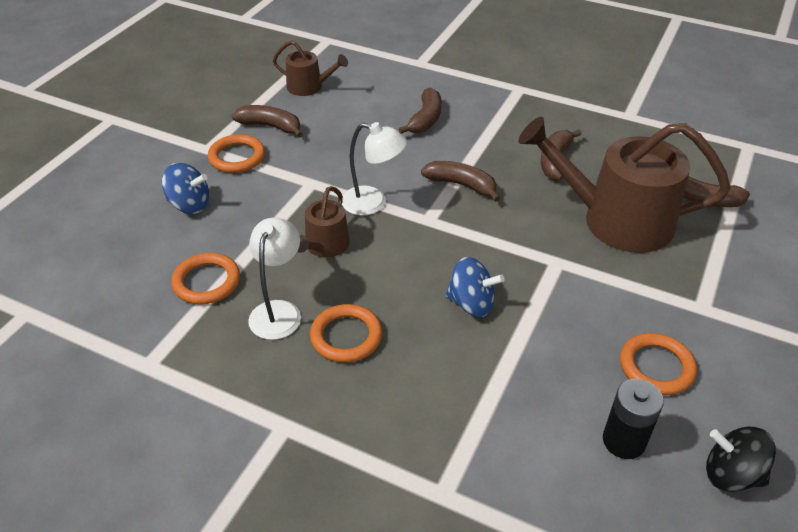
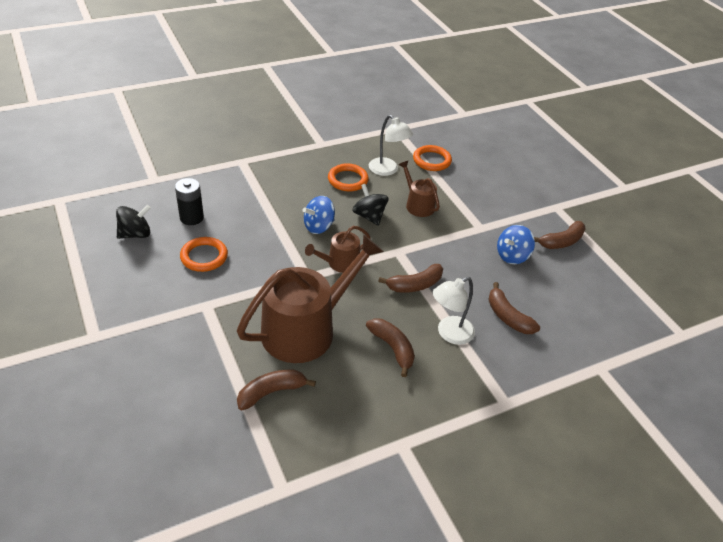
camera: 125 degrees right, 0 degrees up
blue spinning top [162,163,209,214] -> blue spinning top moved to [497,225,535,264]
orange ring [208,134,265,173] -> none
brown watering can [273,40,348,96] -> brown watering can moved to [305,226,371,273]
white lamp [342,122,407,216] -> white lamp moved to [433,277,475,345]
none -> black spinning top [352,184,389,226]

